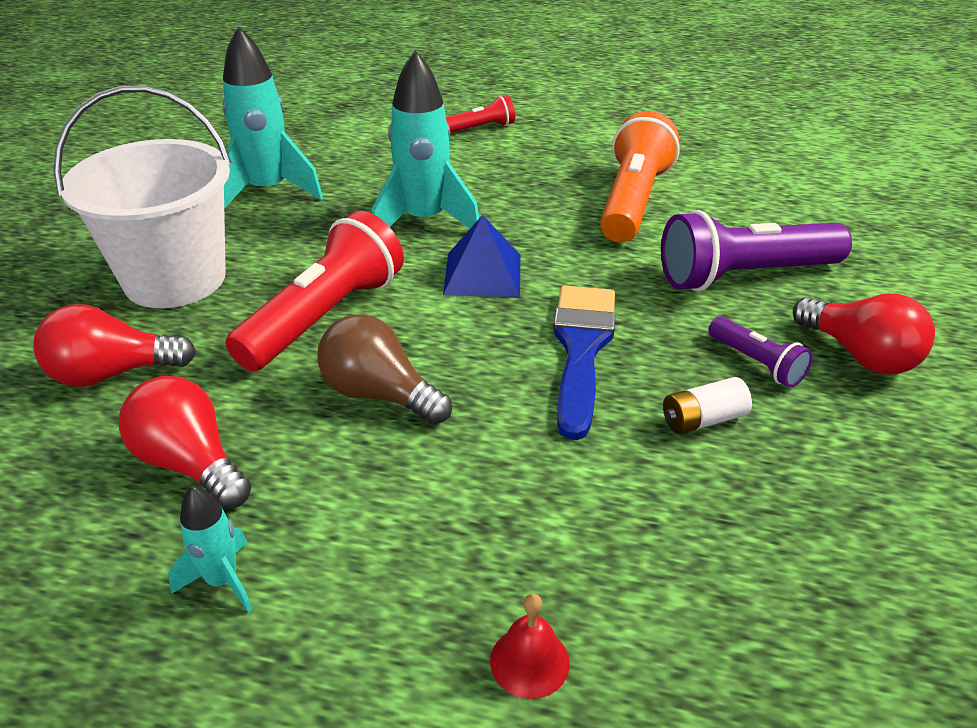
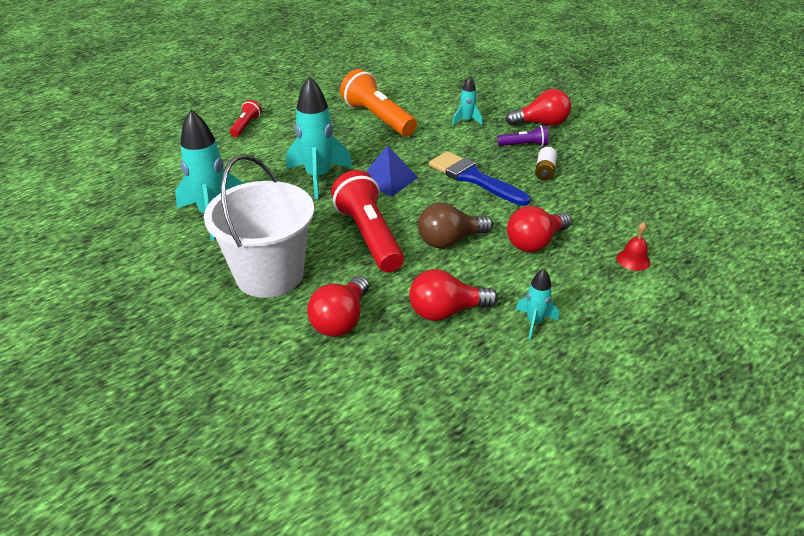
camera: 55 degrees left, 0 degrees up
purple flashlight [661,210,852,291] -> turquoise rocket [452,76,483,125]
none -> red light bulb [507,206,572,252]

